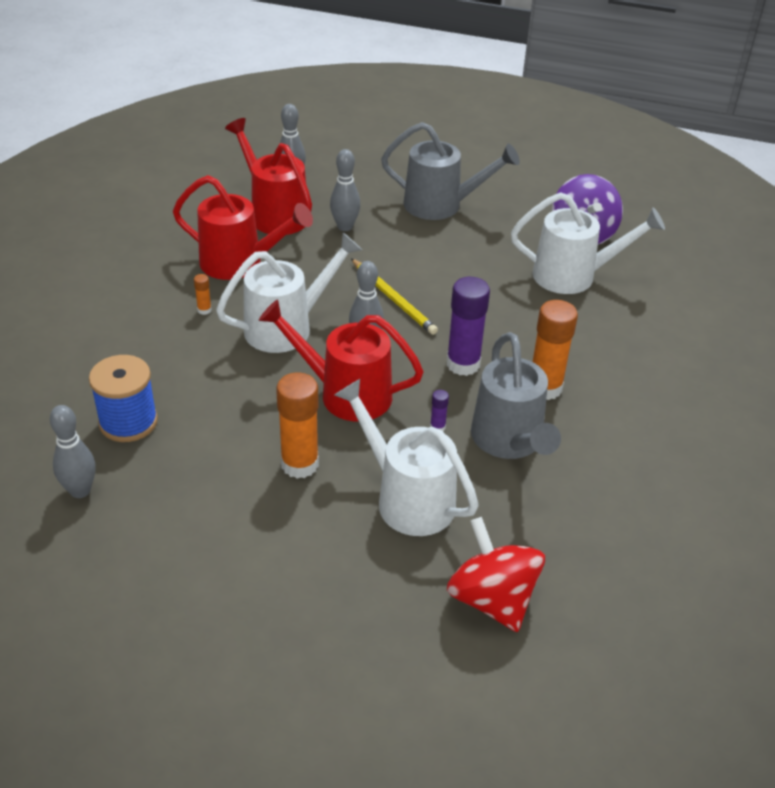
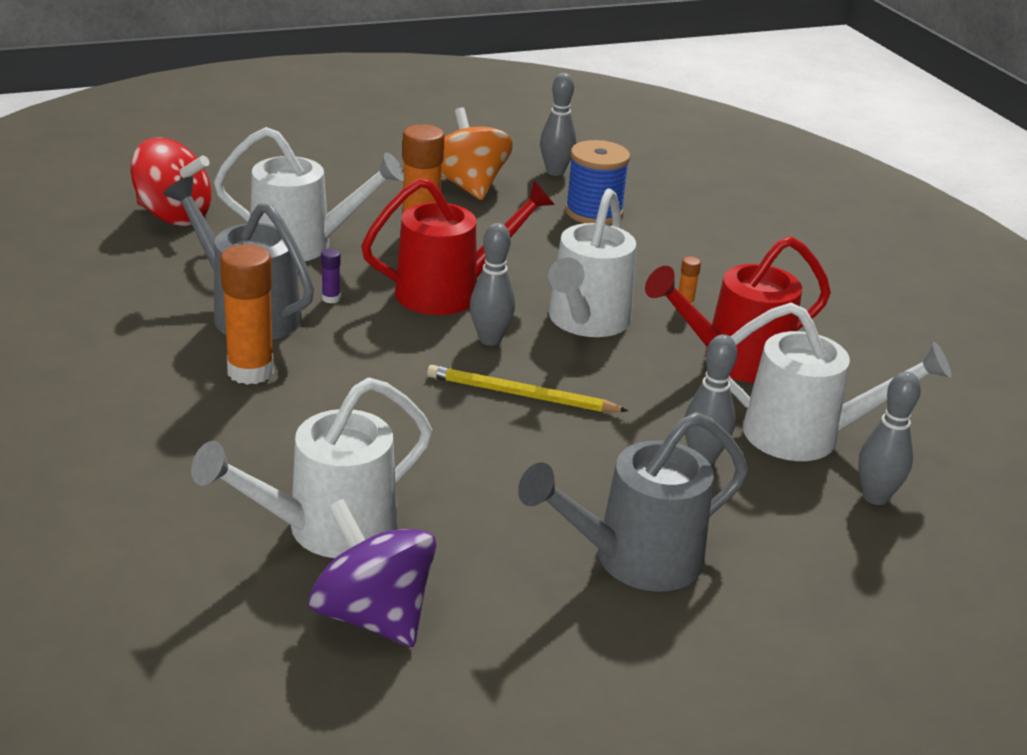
camera: 140 degrees right, 10 degrees down
red watering can [225,118,312,235] -> white watering can [729,303,951,461]
purple glue stick [447,277,490,376] -> none
none -> orange spinning top [441,107,513,200]

